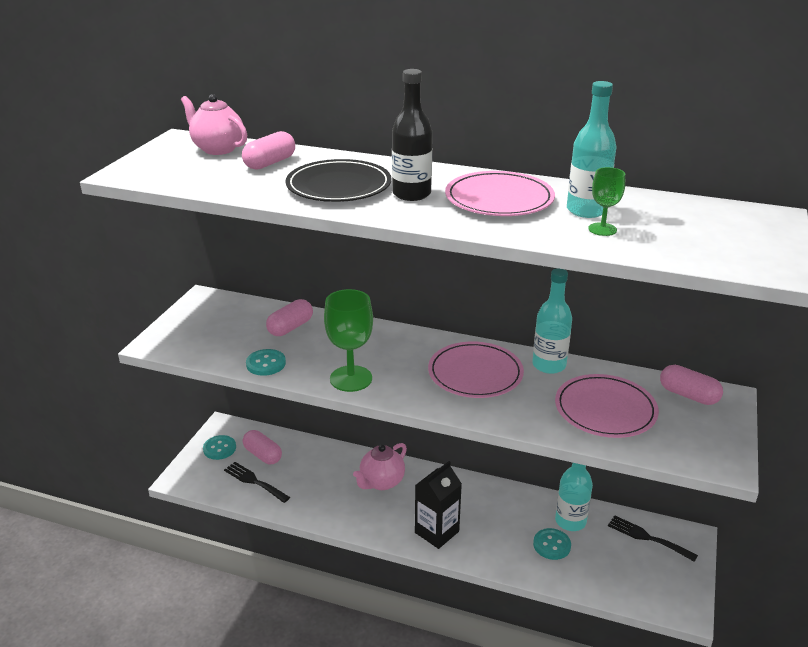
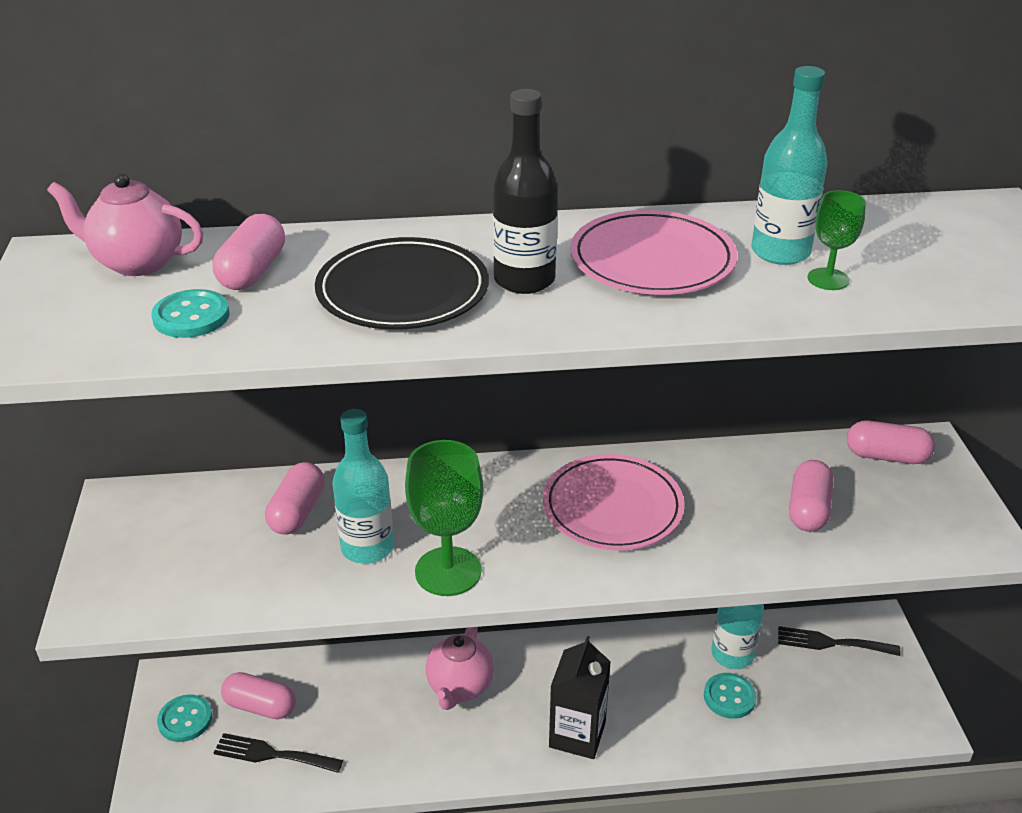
camera: 25 degrees left, 5 degrees up
turquoise button [246,349,286,376] -> turquoise button moved to [151,289,230,338]
turquoise bottle [532,268,572,374] -> turquoise bottle moved to [332,409,394,564]
pink plate [555,374,659,438] -> pink capsule [789,460,834,532]

